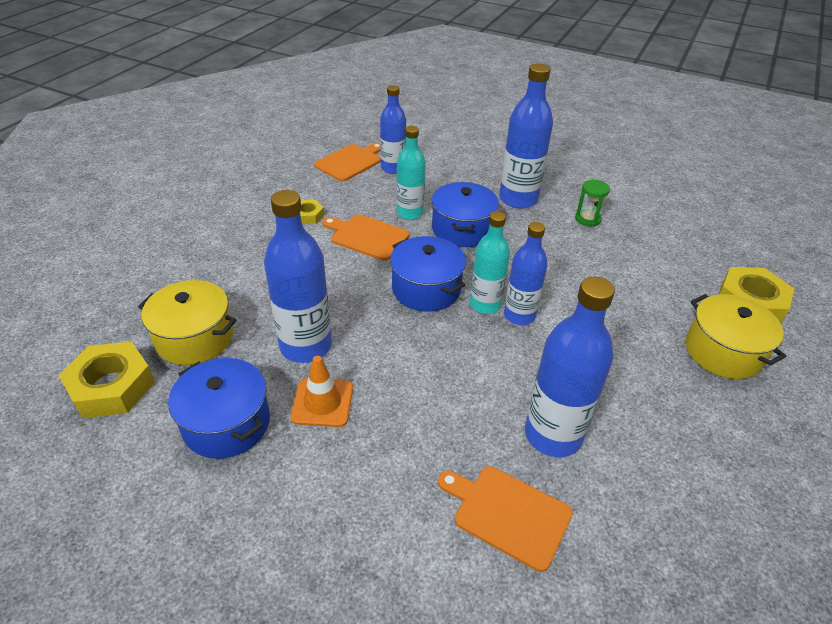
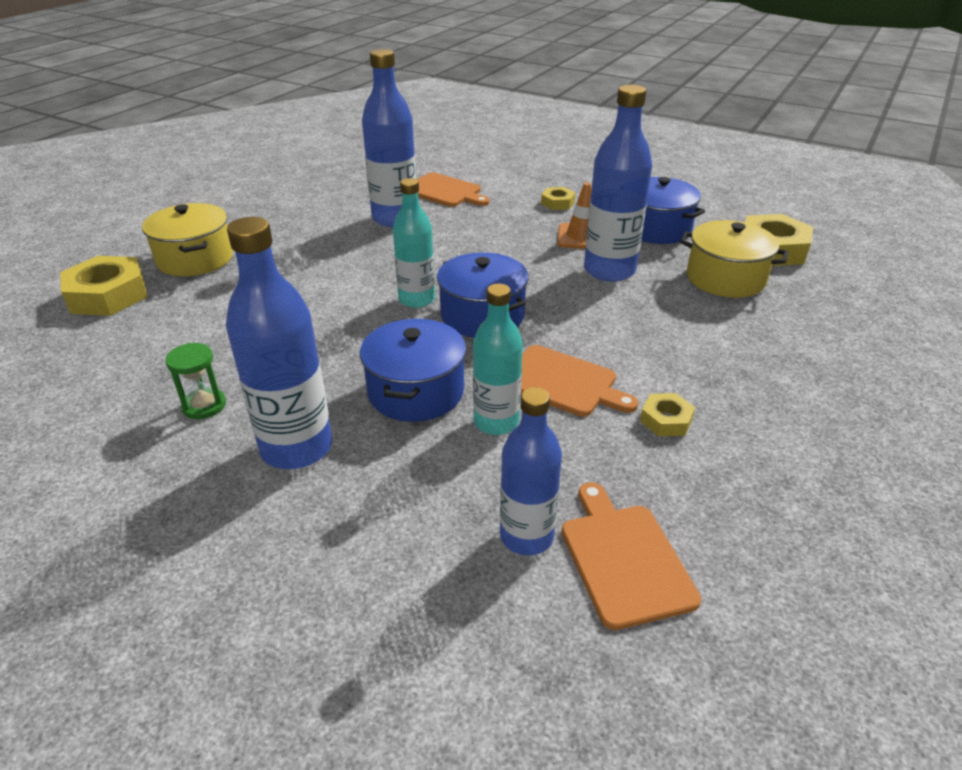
camera: 175 degrees left, 5 degrees down
orange cutting board [314,143,381,181] -> orange cutting board turned 120 degrees clockwise [561,482,701,630]
blue bottle [504,222,548,325] -> none
none -> yellow nut [541,187,575,210]

